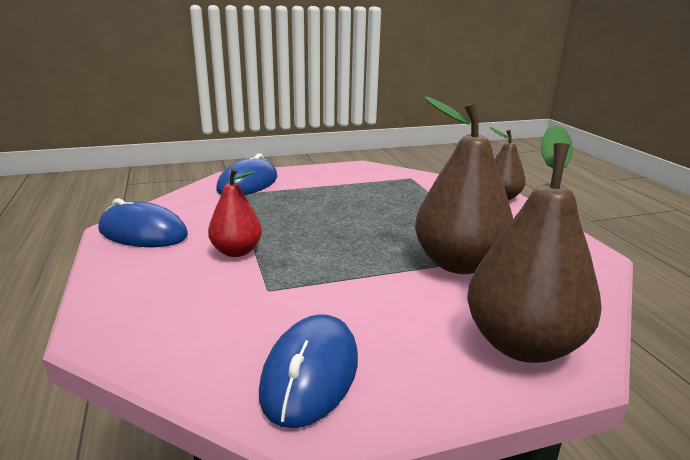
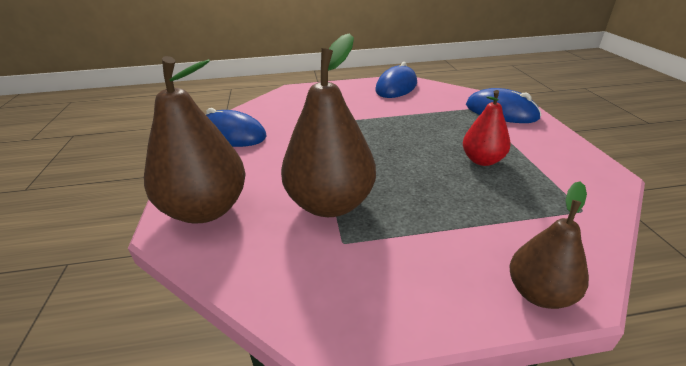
camera: 100 degrees right, 10 degrees up
red pear [208,168,262,257] -> red pear moved to [463,90,511,166]

